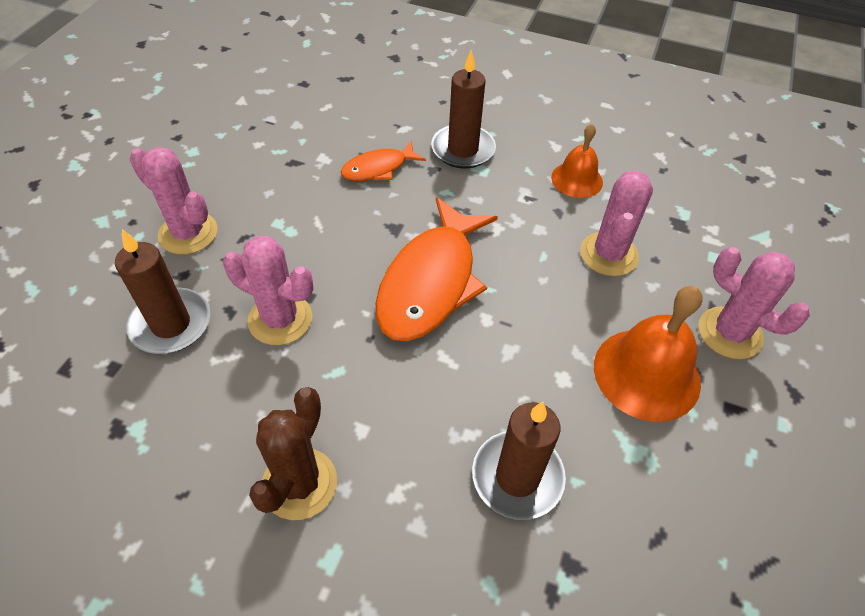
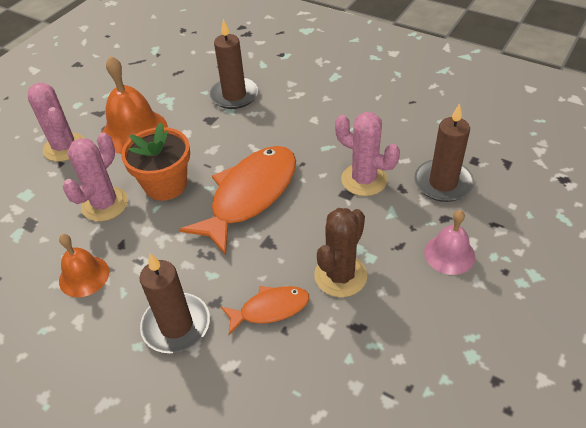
camera: 165 degrees left, 5 degrees down
pink cactus [129,147,218,254] -> pink bell [424,210,475,275]
brown cactus [249,387,337,520] -> brown cactus moved to [314,208,367,297]
none -> orange flower pot [121,123,190,201]

